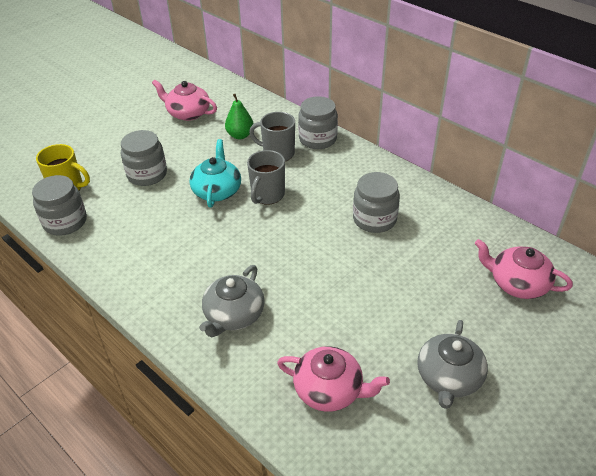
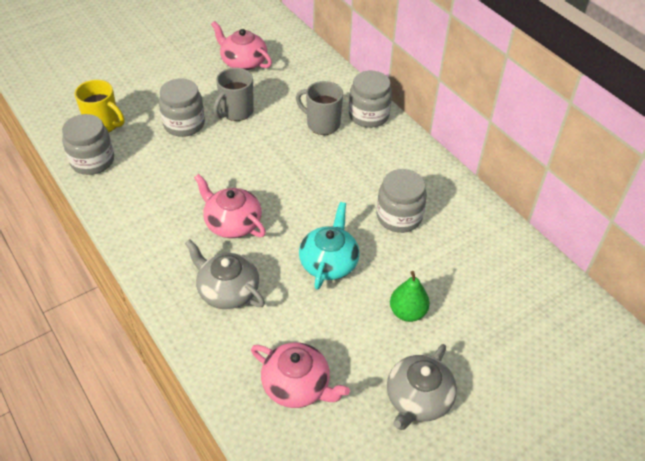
camera: 10 degrees right, 5 degrees up
turquoise teapot [190,139,241,208] -> turquoise teapot moved to [299,202,360,290]
grey teapot [199,265,265,337] -> grey teapot turned 90 degrees clockwise [185,239,265,309]
green pear [225,94,254,139] -> green pear moved to [390,271,430,322]
grey mug [247,150,285,204] -> grey mug moved to [213,68,254,121]
pink teapot [475,239,573,299] -> pink teapot moved to [194,174,266,238]

